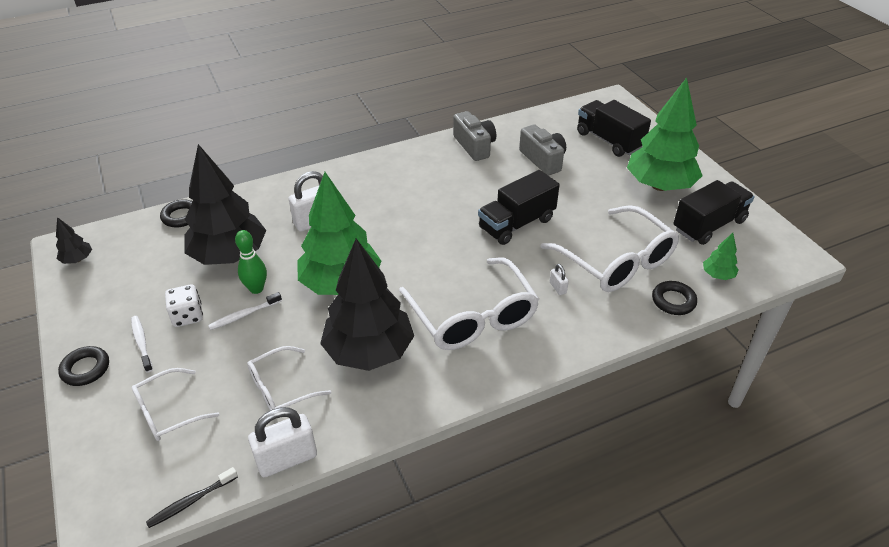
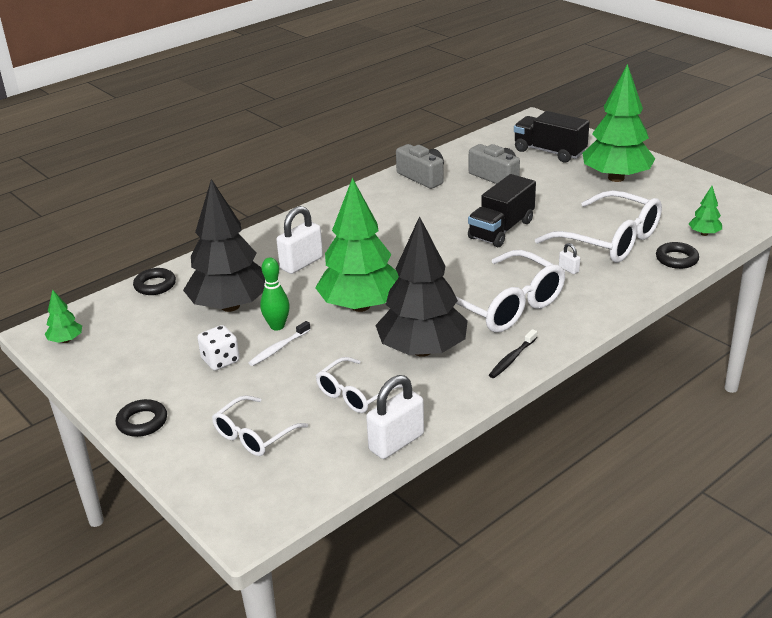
camera: 15 degrees left, 10 degrees down
black tree [56,217,92,264] -> green tree [45,290,82,343]
white toothbrush [131,316,153,373] -> none
black toothbrush [146,467,238,528] -> black toothbrush moved to [489,329,537,378]
black truck [673,180,754,245] -> none

